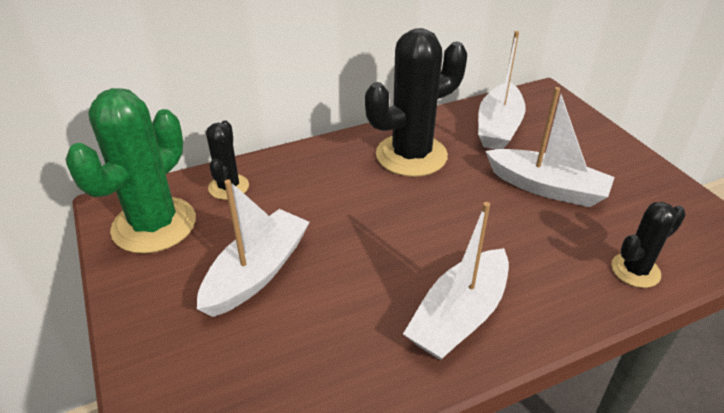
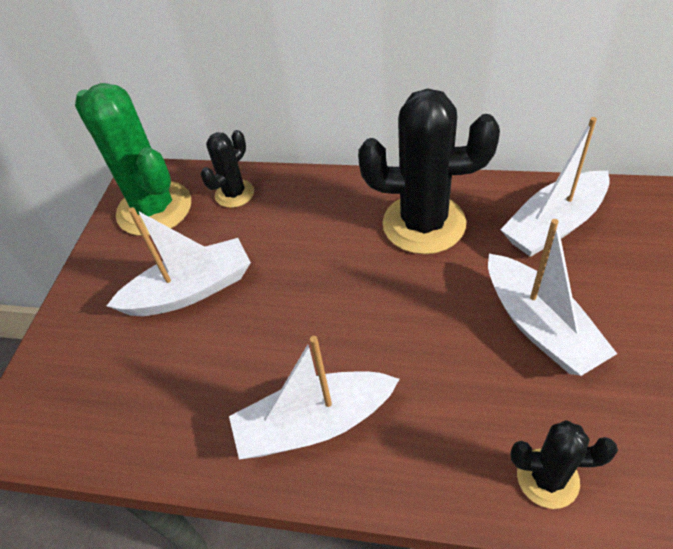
camera: 40 degrees right, 10 degrees up
green cactus [65,88,196,254] -> green cactus turned 75 degrees clockwise [75,83,191,236]

